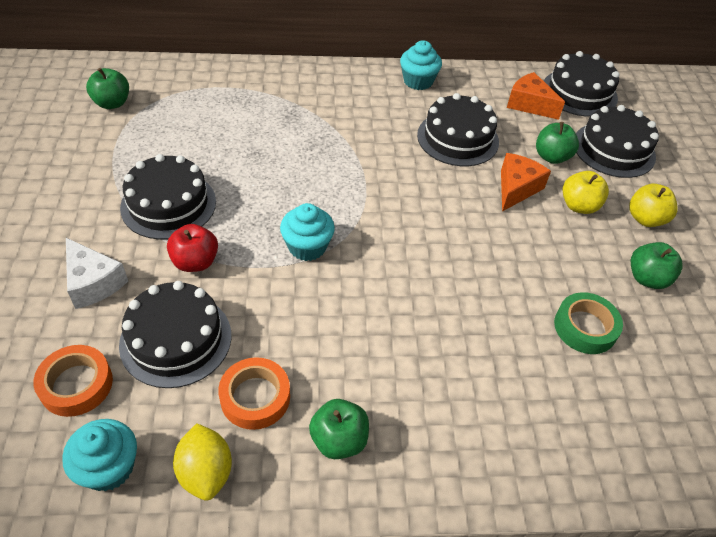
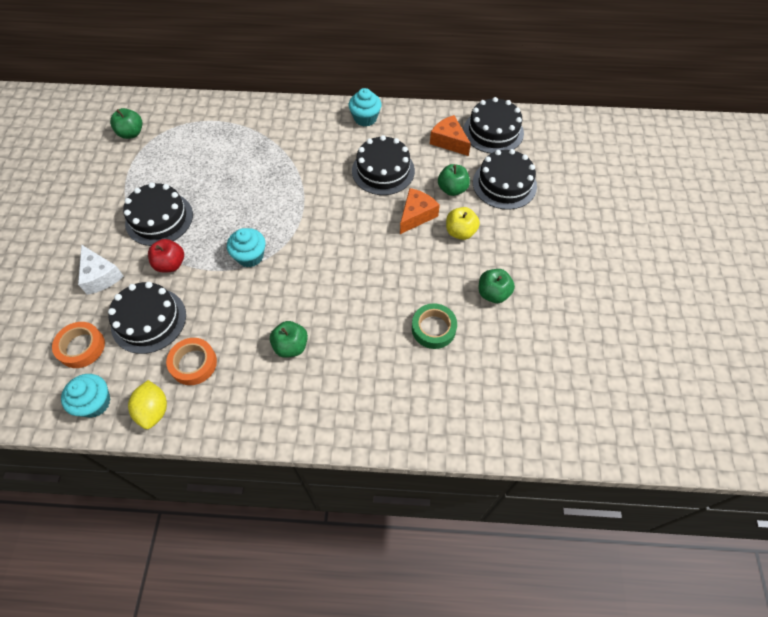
camera: 10 degrees right, 10 degrees up
green apple [309,399,369,459] -> green apple moved to [270,321,308,358]
yellow apple [629,184,678,227] -> none

